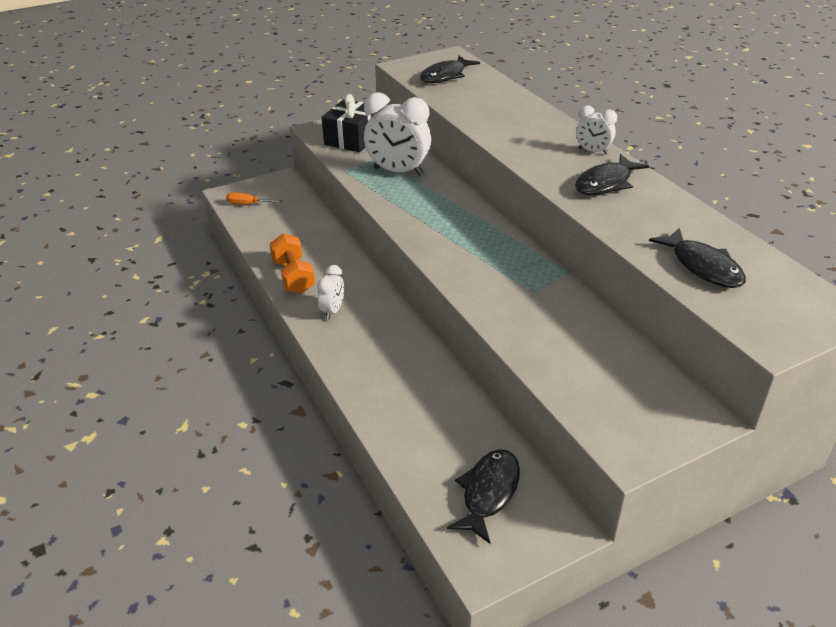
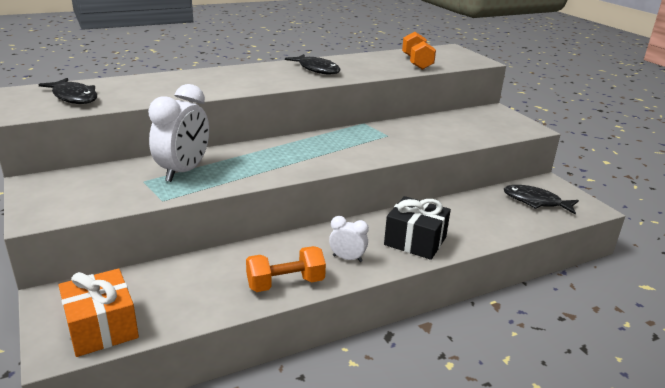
camera: 90 degrees left, 10 degrees down
orange screwdriver [226,192,282,204] -> orange gift [59,269,139,357]
black gift [321,94,376,152] -> black gift moved to [384,196,451,260]
white clock [576,105,617,154] -> none
black fish [649,228,746,288] -> orange dumbbell [402,32,436,70]

